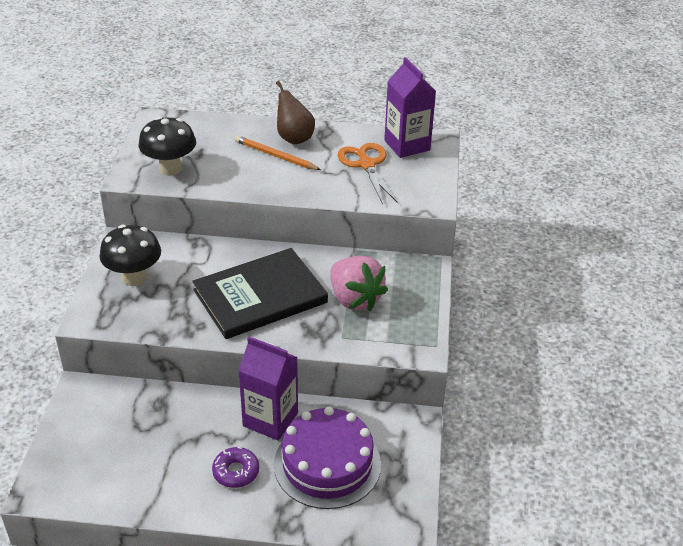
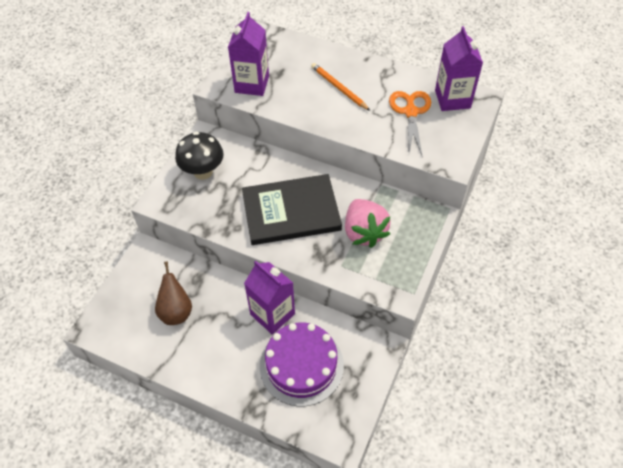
camera: 20 degrees right, 15 degrees up
black mushroom [139,117,196,176] -> purple carton [228,12,269,96]
purple donut [212,447,259,488] -> none
brown pear [276,81,315,144] -> brown pear moved to [155,261,192,325]

